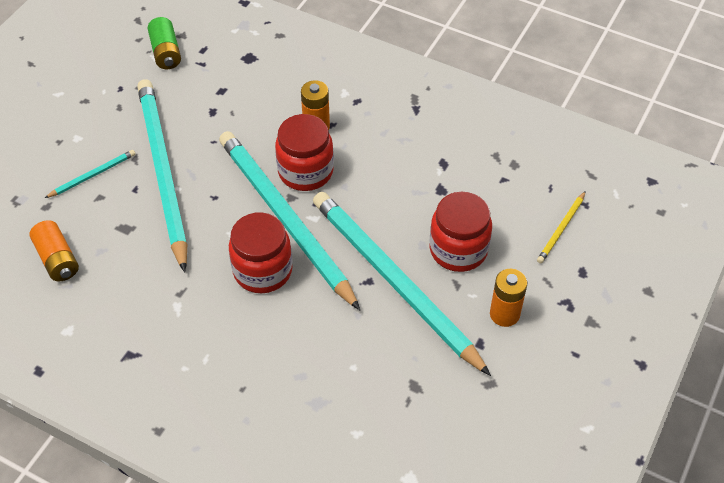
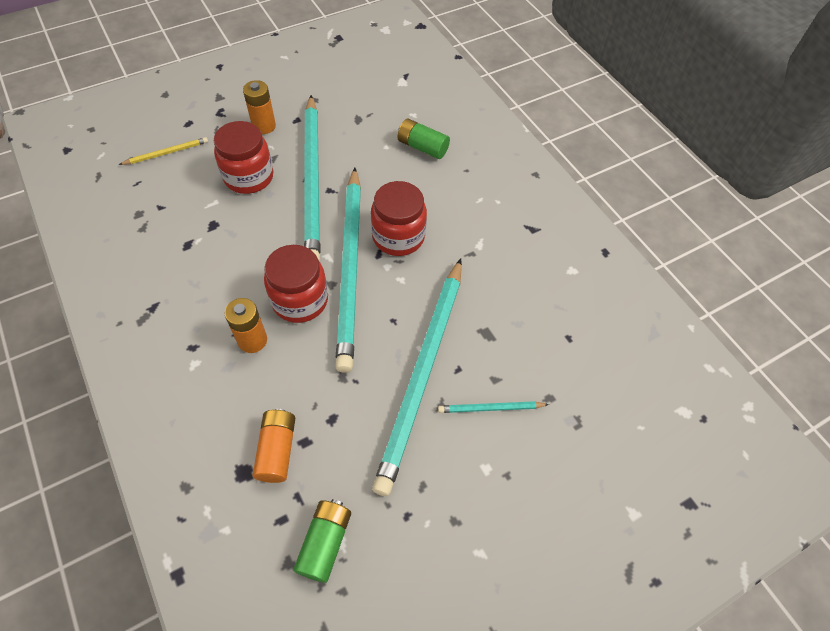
camera: 150 degrees left, 5 degrees up
orange battery [30,220,79,281] -> orange battery moved to [252,409,295,483]
none -> green battery [398,119,450,159]

